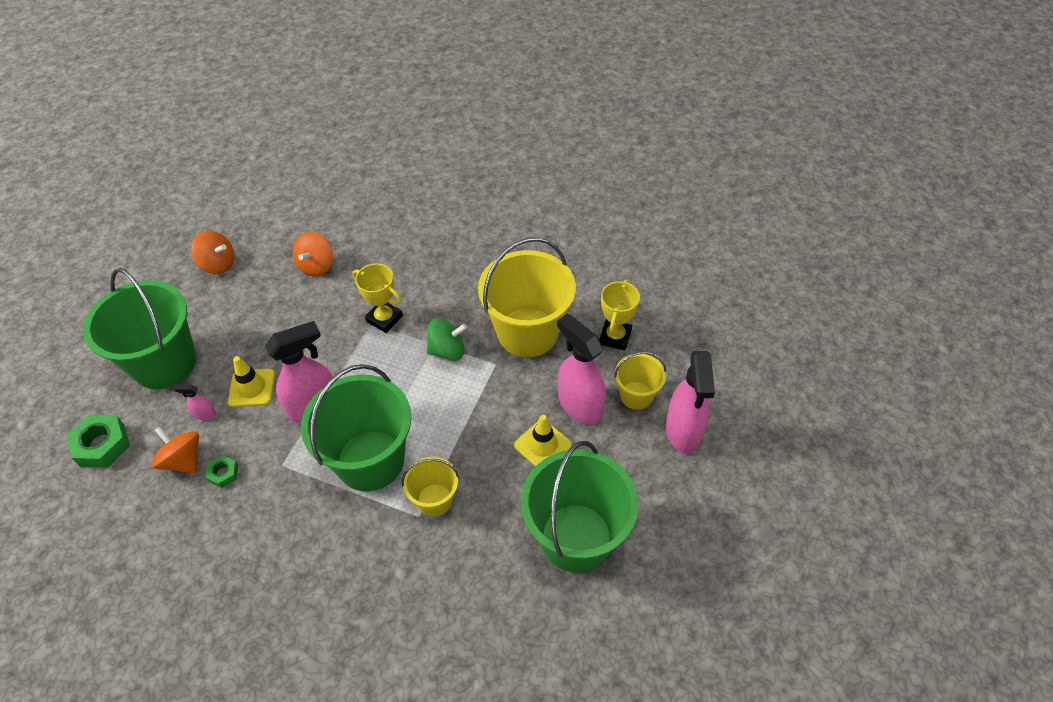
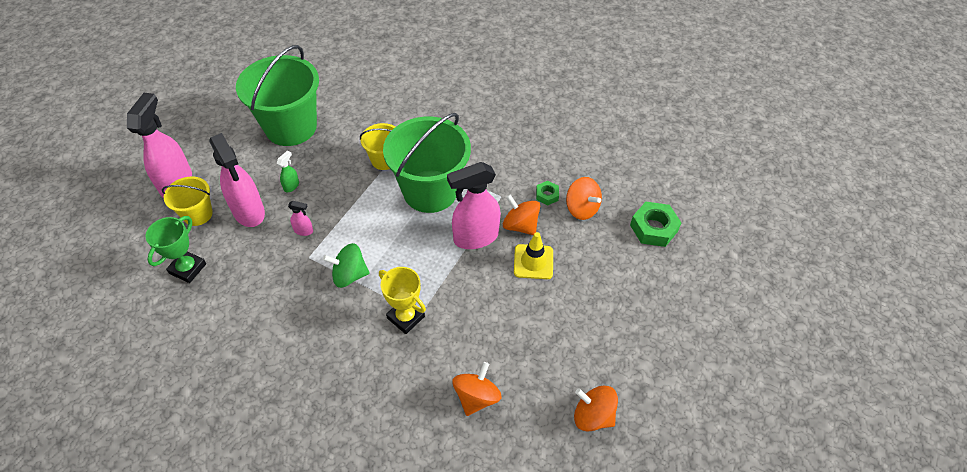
camera: 175 degrees left, 0 degrees up
green bucket [83,268,196,389] -> none
pink spray bottle [174,385,216,420] -> pink spray bottle moved to [288,201,313,236]
yellow bucket [478,237,576,357] -> none
yellow traffic cone [514,415,572,466] -> green spray bottle [277,150,299,192]
yellow trophy [599,280,640,351] -> green trophy [145,216,206,283]
none -> orange spinning top [503,195,540,236]

